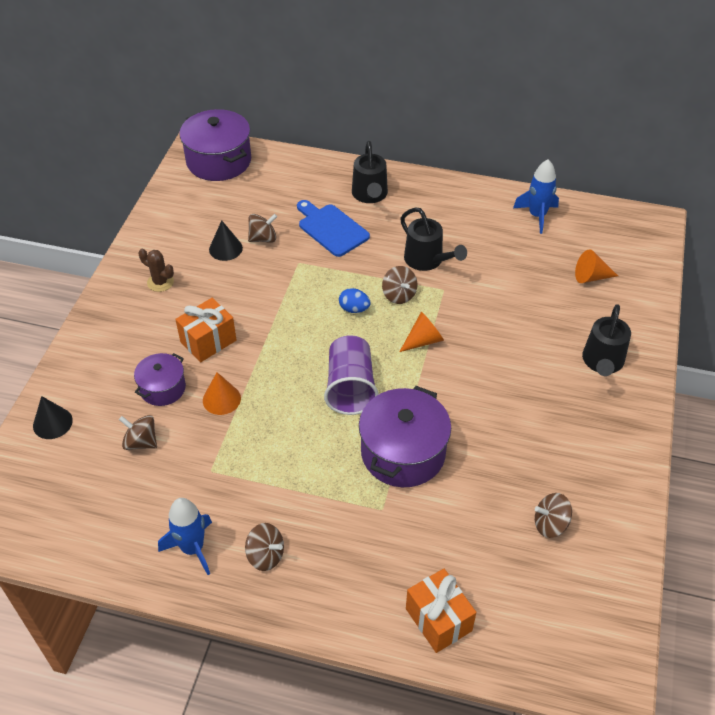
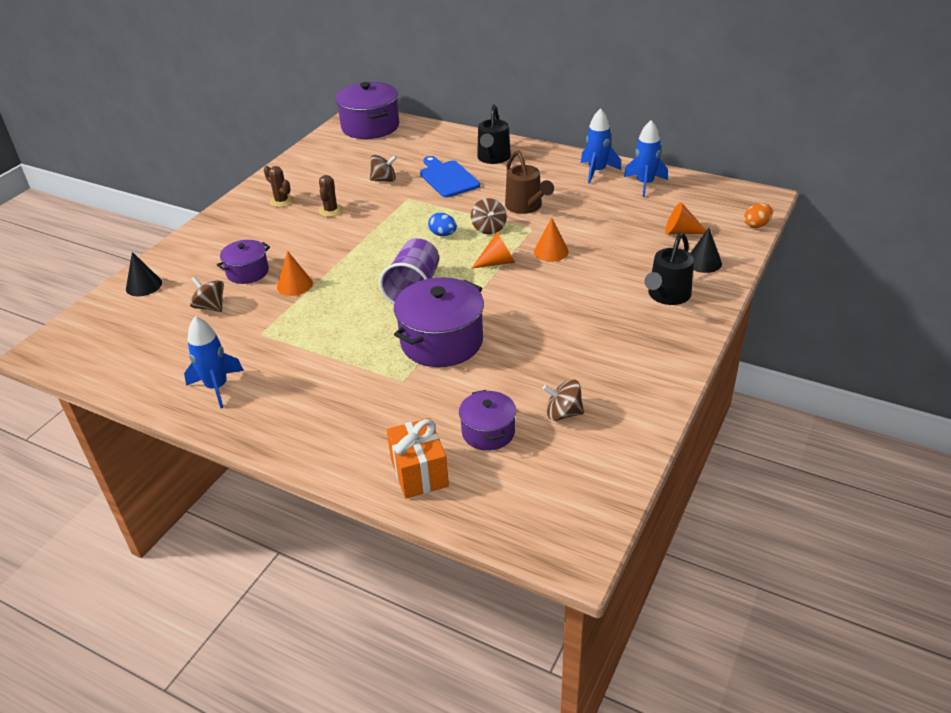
camera: 15 degrees right, 10 degrees down
orange gift [175,298,236,362] -> none
black cone [209,220,243,261] -> black cone moved to [690,228,722,273]
brown spinning top [245,523,284,571] -> none
black watering can [400,208,467,271] -> brown watering can [505,150,554,214]
none -> brown cactus [318,175,343,217]
none -> purple pot [459,390,516,451]
none -> orange cone [534,218,569,262]
none -> blue rocket [581,108,621,183]
none -> orange egg [744,203,773,228]

